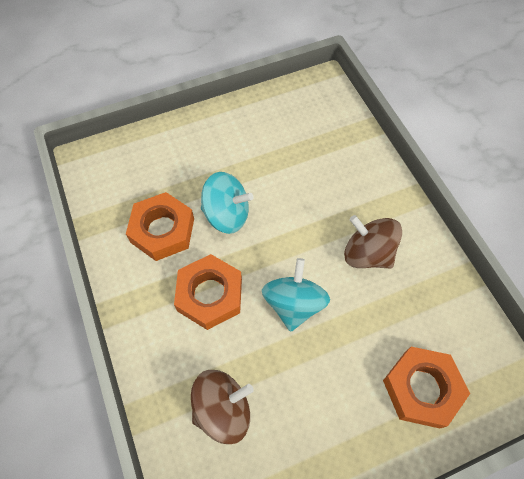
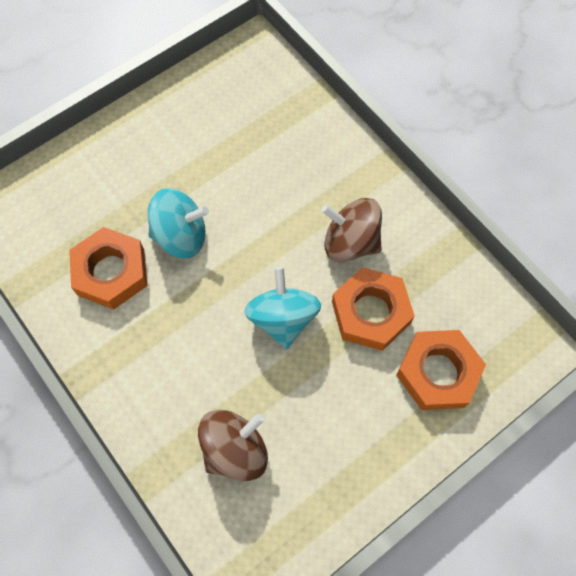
camera: 15 degrees left, 5 degrees up
orange nut [174,254,242,330] -> orange nut moved to [332,267,415,351]

